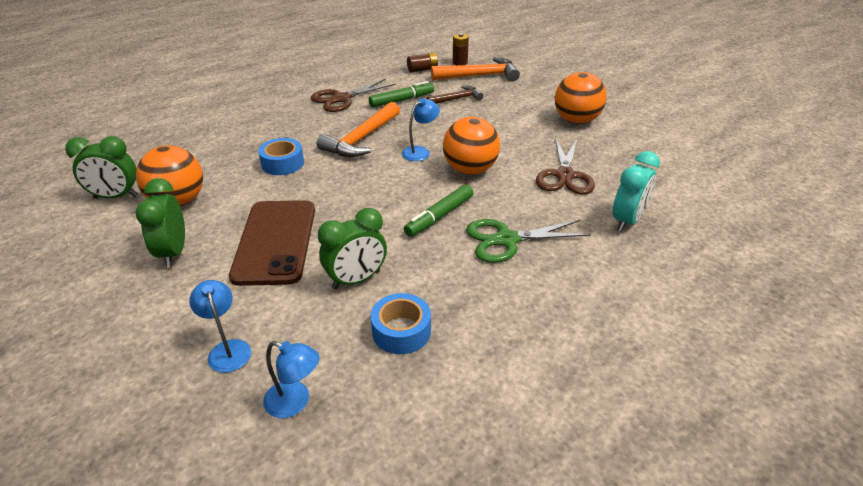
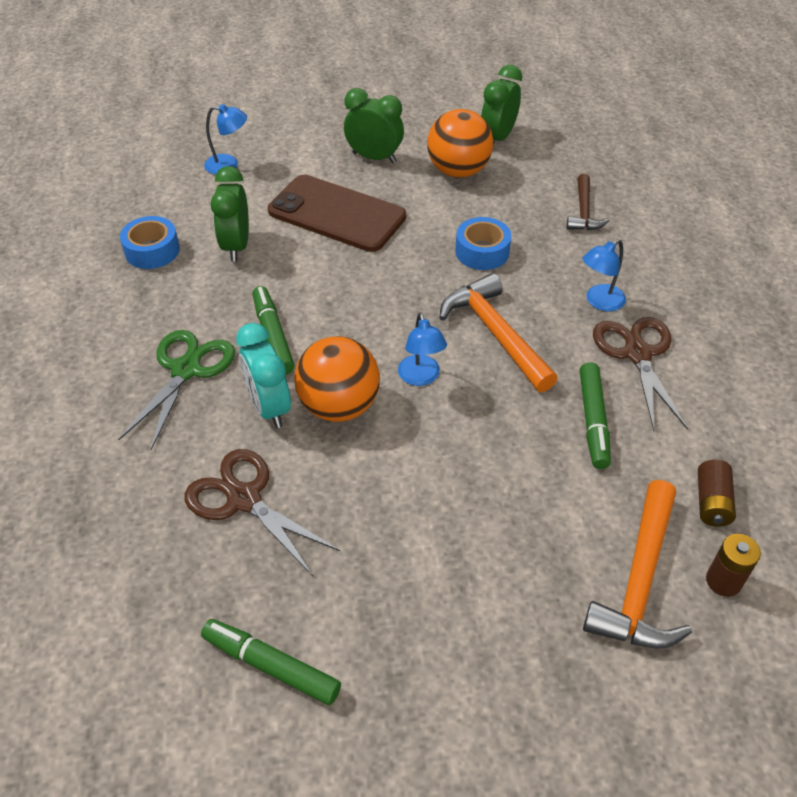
camera: 120 degrees right, 10 degrees up
blue lamp [263,341,320,418] -> blue lamp moved to [582,239,626,311]
brown hammer [427,85,483,104] -> brown hammer moved to [567,174,610,230]
orange ball [555,72,607,124] -> none
turquoise clock [613,151,660,231] -> turquoise clock moved to [236,323,291,428]
none -> green marker [201,619,341,705]

